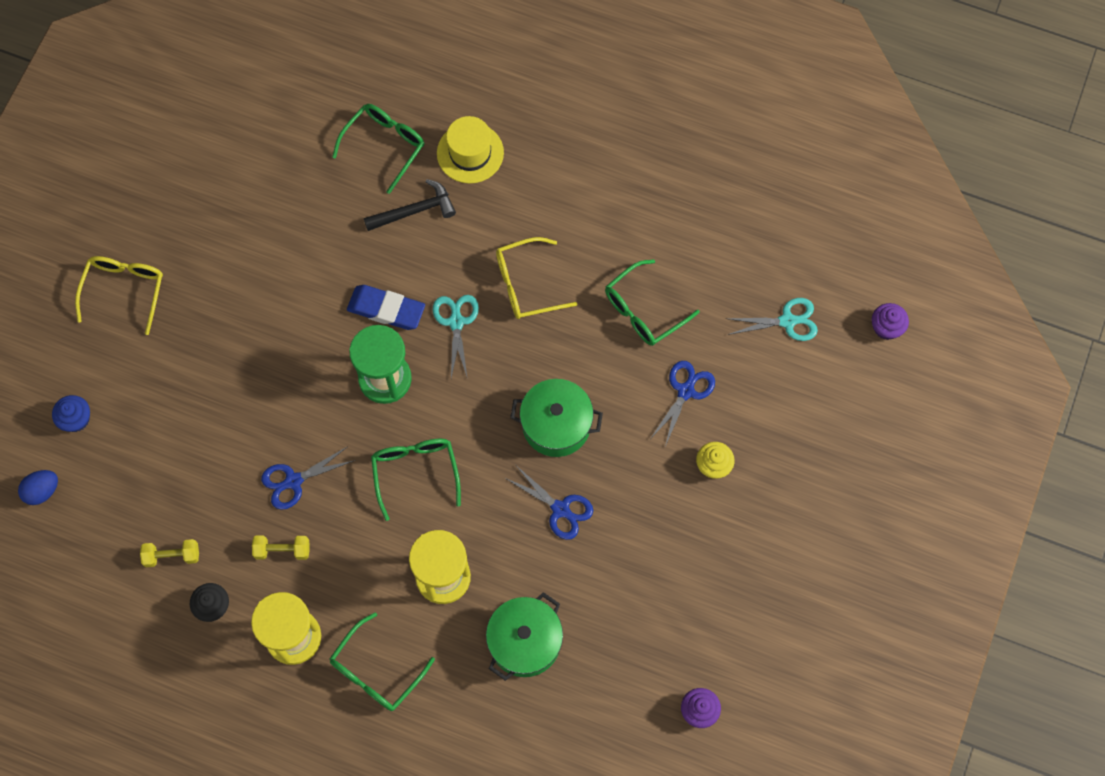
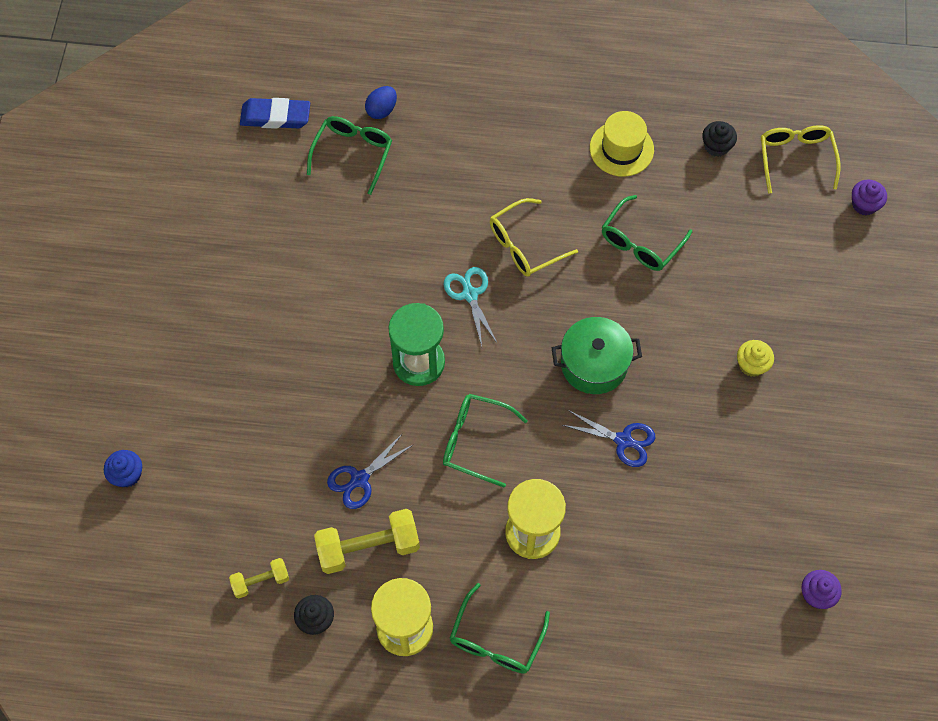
camera: 15 degrees left, 5 degrees down
blue egg [18,470,58,505] -> blue egg moved to [365,86,397,119]
yellow glasses [75,256,163,335] -> yellow glasses moved to [761,125,840,194]
yellow dumbbell [252,535,310,560] -> yellow dumbbell [314,509,420,574], size x1.80
blue eraser [347,285,425,330] -> blue eraser moved to [240,98,310,129]
black hammer [364,179,456,231] -> none
green glasses [371,439,461,521] -> green glasses turned 45 degrees counterclockwise [443,394,528,487]
yellow hat [437,116,504,184] -> yellow hat moved to [590,111,654,177]
green pot [486,592,563,681] -> none
blue scissors [651,361,715,446] -> none
turquoise scissors [727,298,818,341] -> none
none -> black cupcake [702,121,737,157]

